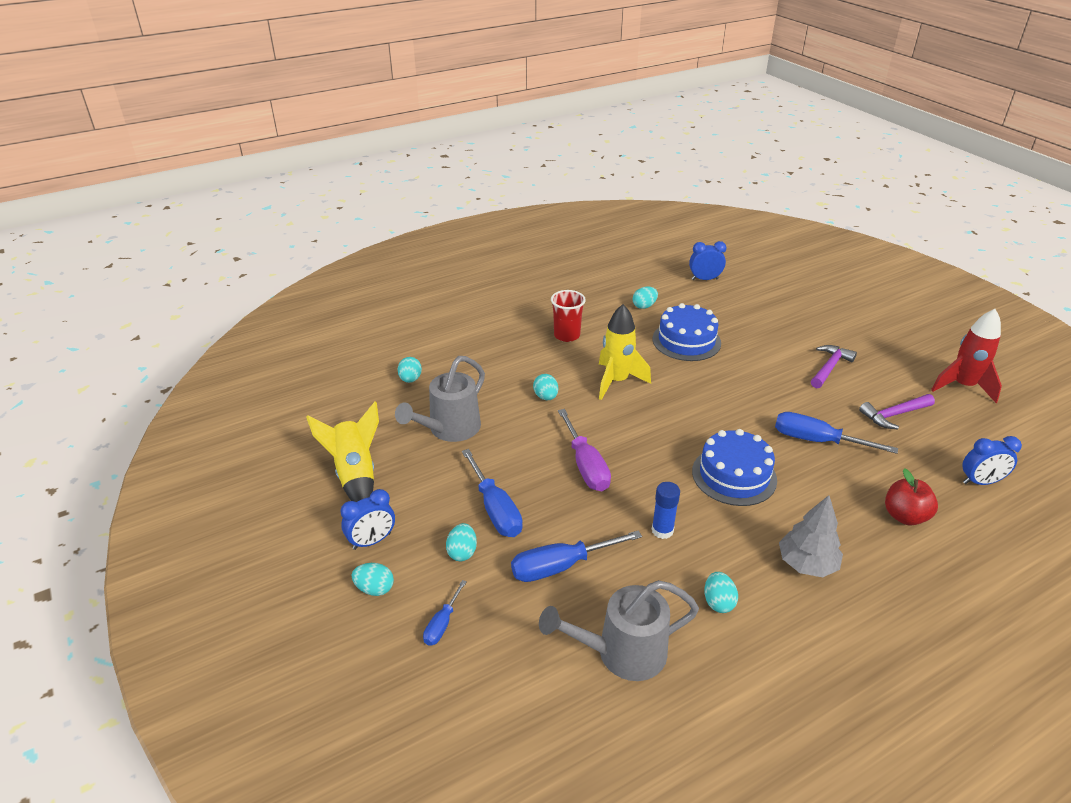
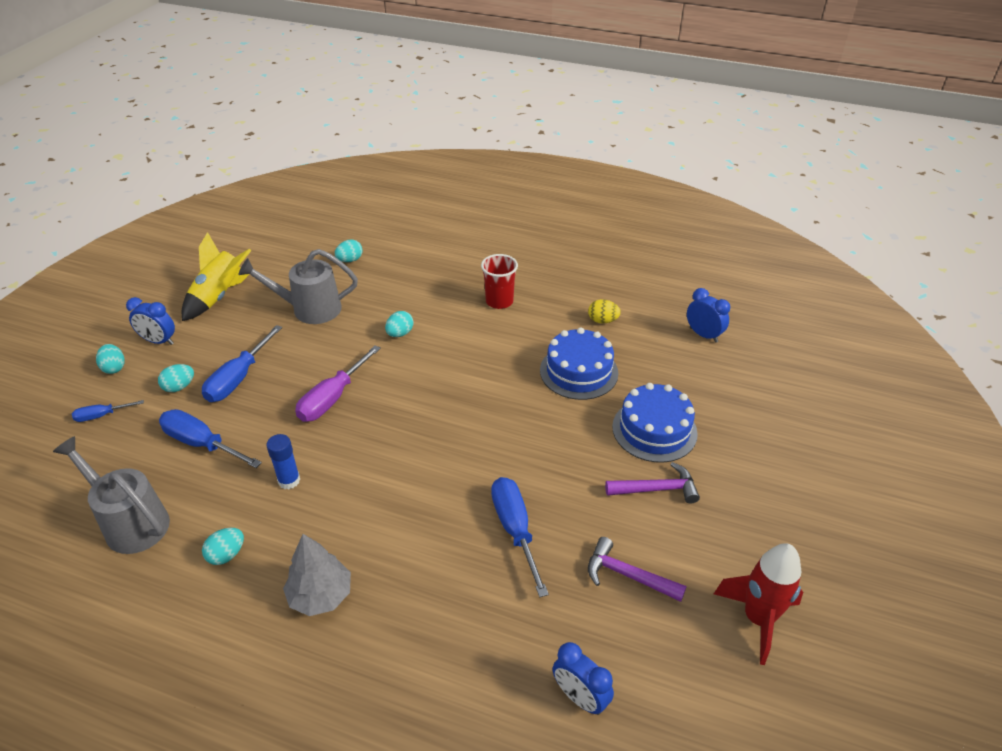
camera: 50 degrees right, 5 degrees up
yellow rocket [599,304,651,400] -> none
turquoise egg [633,287,658,309] -> yellow egg [588,299,621,324]
blue cake [692,429,777,506] -> blue cake moved to [612,383,698,463]
red apple [885,468,938,526] -> none

